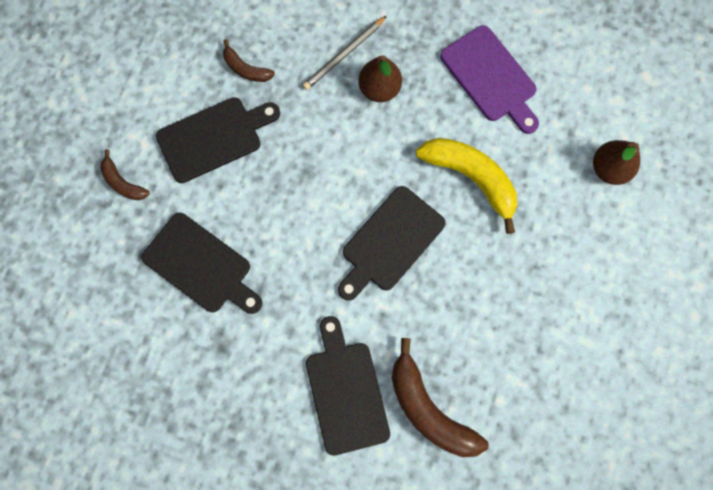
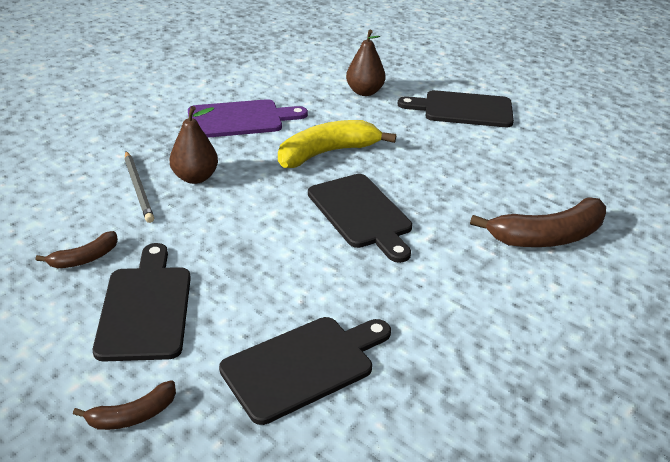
camera: 70 degrees left, 40 degrees down
black cutting board [306,316,390,456] -> black cutting board moved to [398,90,514,127]

